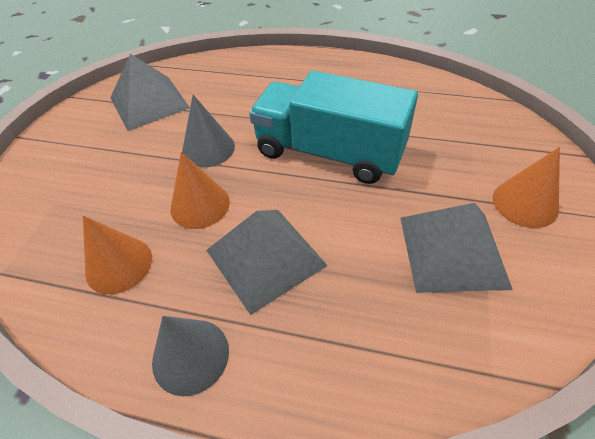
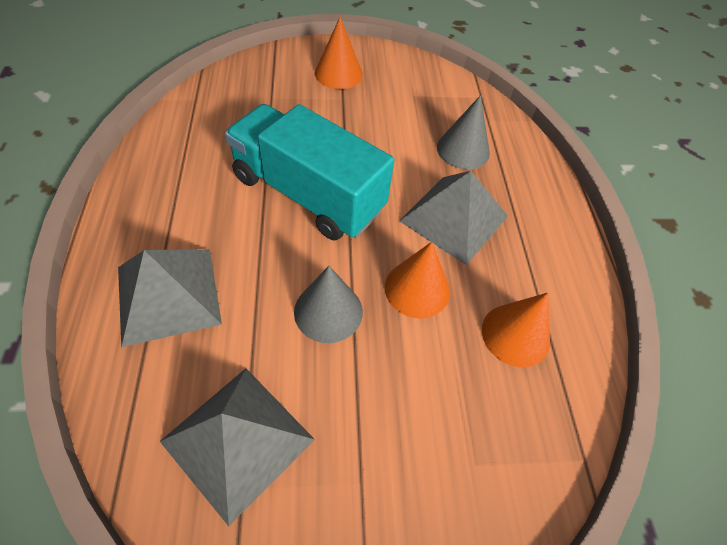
camera: 115 degrees left, 5 degrees up
grey cone [152,316,229,396] -> grey cone moved to [437,95,490,169]
turquoise truck [249,71,418,184] -> turquoise truck turned 120 degrees clockwise [225,104,394,241]
grey pyramid [400,203,513,293] -> grey pyramid moved to [118,249,222,347]

